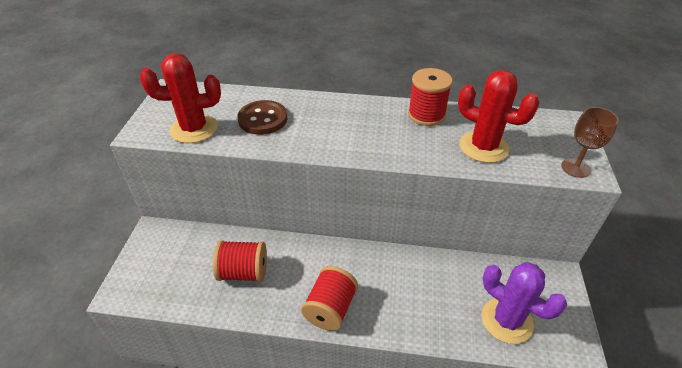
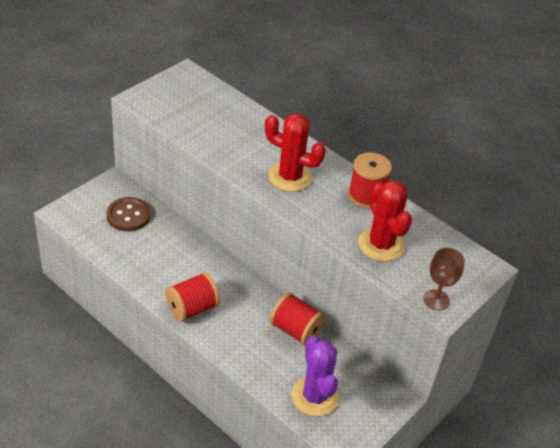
camera: 30 degrees right, 0 degrees up
red cactus [140,53,221,143] -> red cactus moved to [265,113,326,192]
red spool [213,240,267,282] -> red spool moved to [270,292,326,346]
brown button [238,100,287,135] -> brown button moved to [106,197,151,232]

